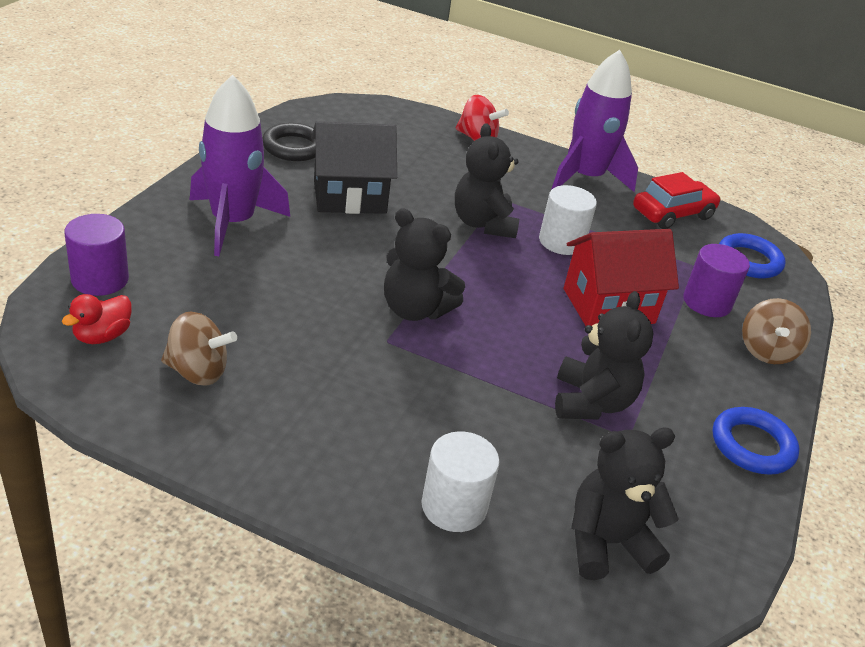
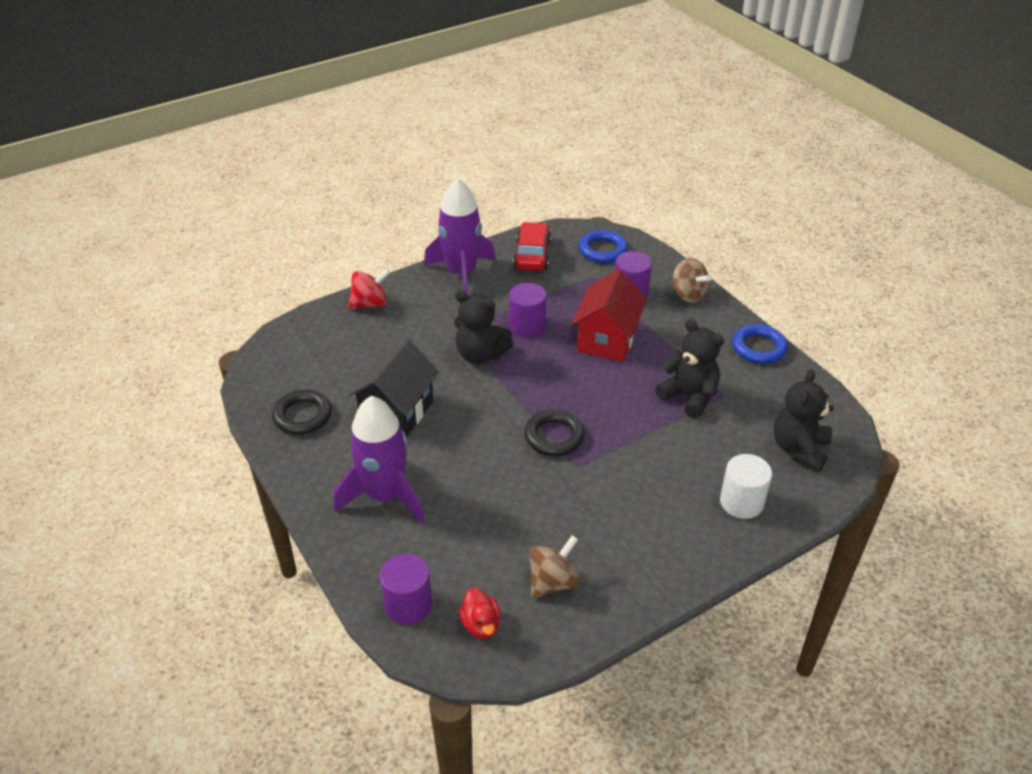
camera: 50 degrees left, 5 degrees up
black teddy bear [384,208,465,321] -> black ring [524,410,585,456]
white cylinder [539,185,597,255] -> purple cylinder [509,283,546,337]

